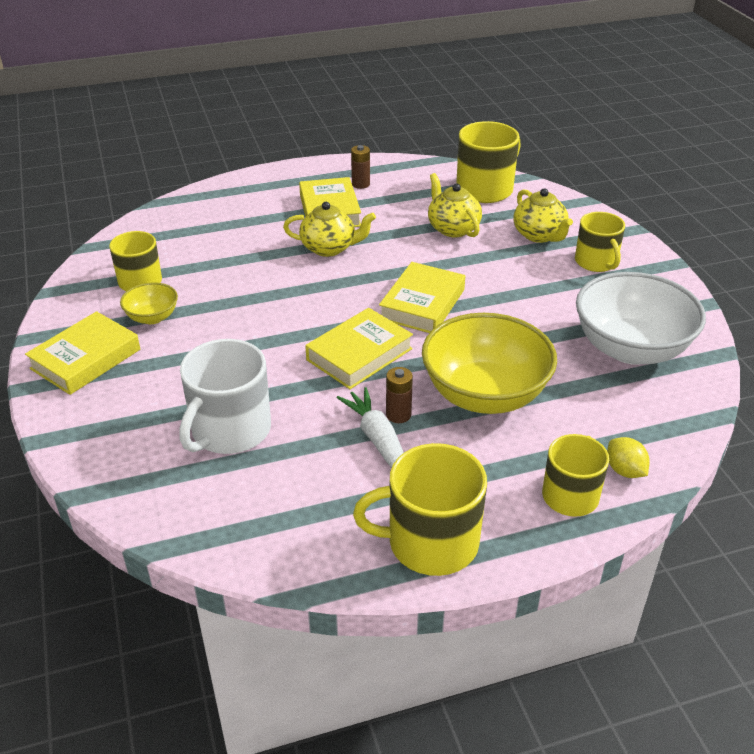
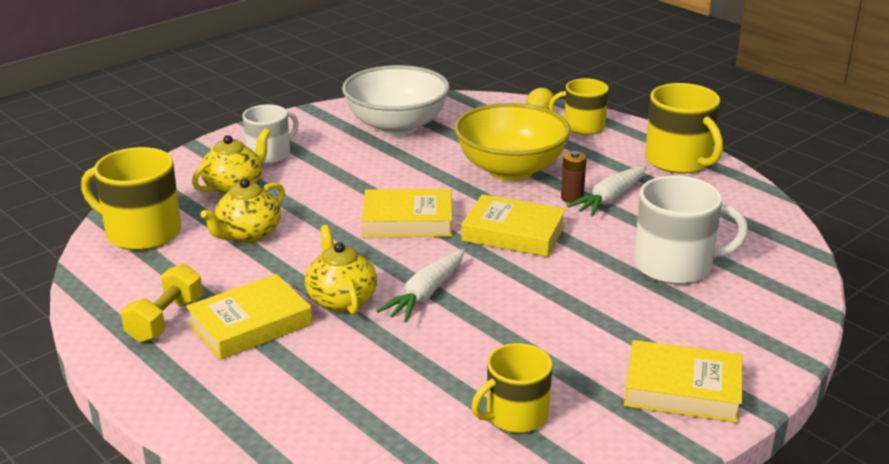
camera: 115 degrees left, 10 degrees down
yellow bowl [120,282,178,324] -> none
brown battery [351,145,370,189] -> yellow dumbbell [121,264,203,343]
yellow mug [575,212,625,272] -> white mug [243,105,299,164]
none -> white carrot [377,249,465,322]

